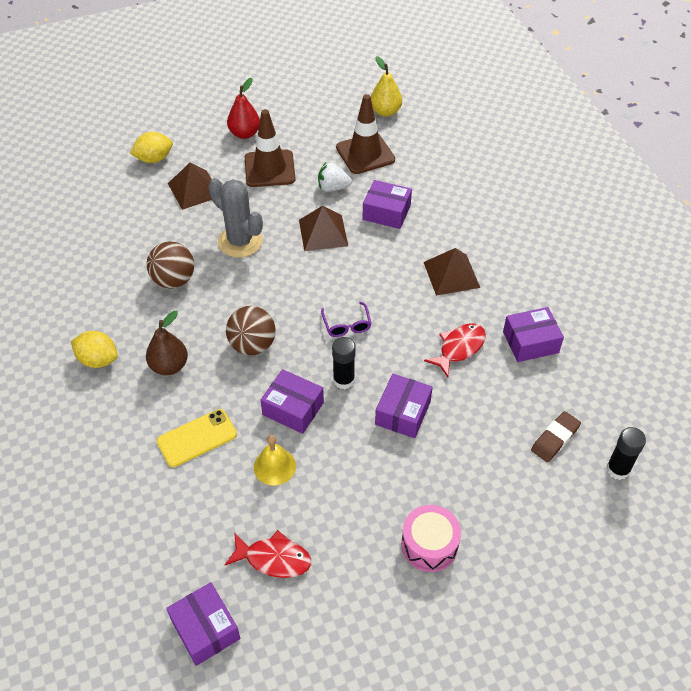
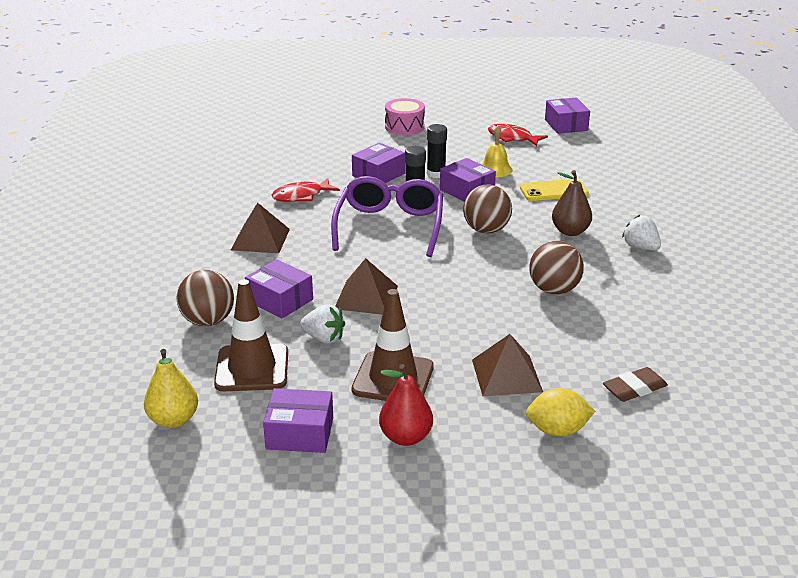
camera: 160 degrees left, 20 degrees down
yellow lemon [71,331,118,368] -> white strawberry [622,215,661,251]
grey cactus [208,178,263,258] -> none
purple glasses [321,302,372,337] -> purple glasses [331,176,443,257], size x2.27
purple box [503,307,564,362] -> purple box moved to [263,388,333,453]
brown eraser [531,411,581,462] -> brown eraser moved to [603,367,668,402]
black glue stick [606,427,646,480] -> black glue stick moved to [427,124,447,178]
none -> brown ball [176,270,234,326]

